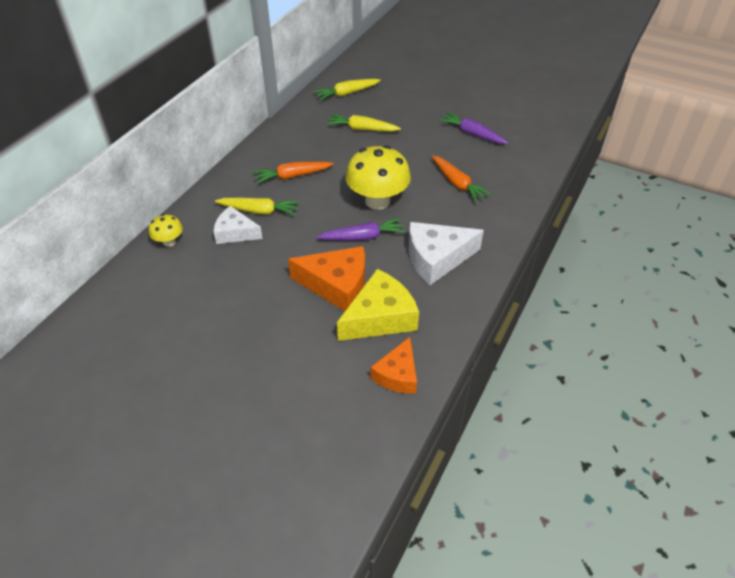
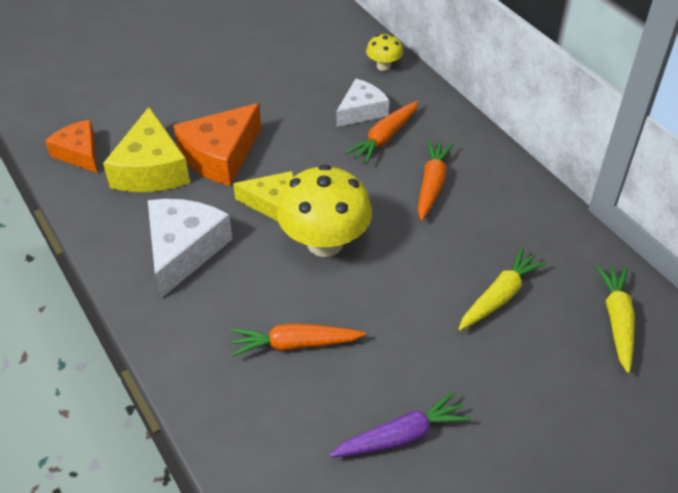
camera: 120 degrees right, 0 degrees up
yellow carrot [215,198,300,215] -> orange carrot [345,101,419,165]
purple carrot [317,218,406,241] -> yellow cheese [233,171,294,221]

